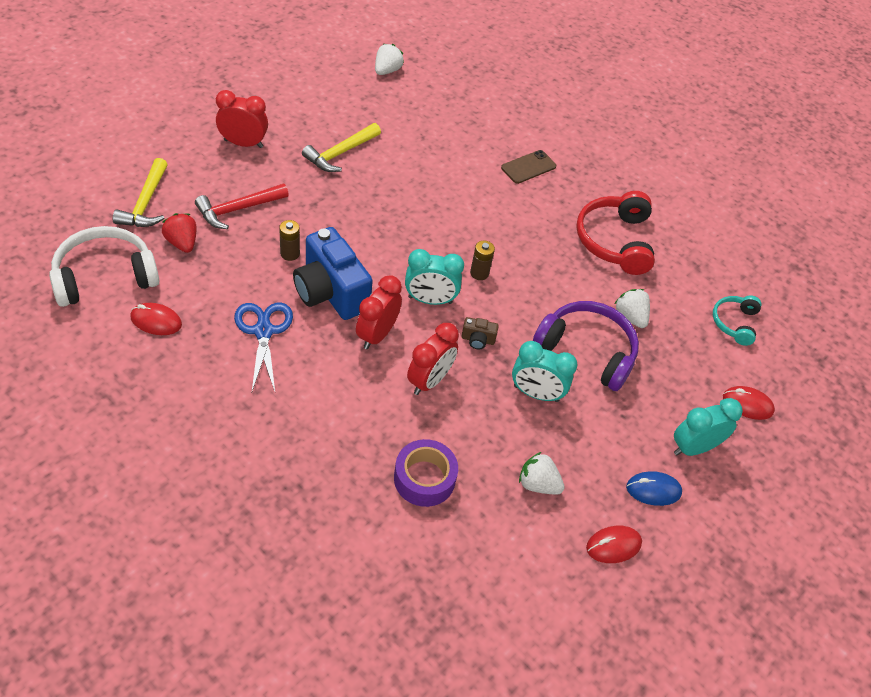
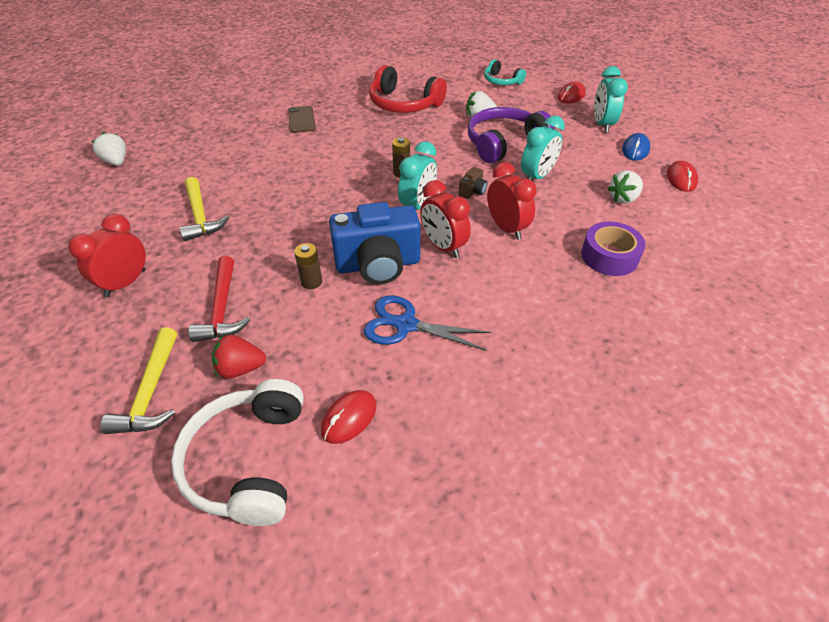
camera: 60 degrees left, 5 degrees down
yellow hammer [113,158,168,227] -> yellow hammer turned 60 degrees clockwise [100,327,177,434]

